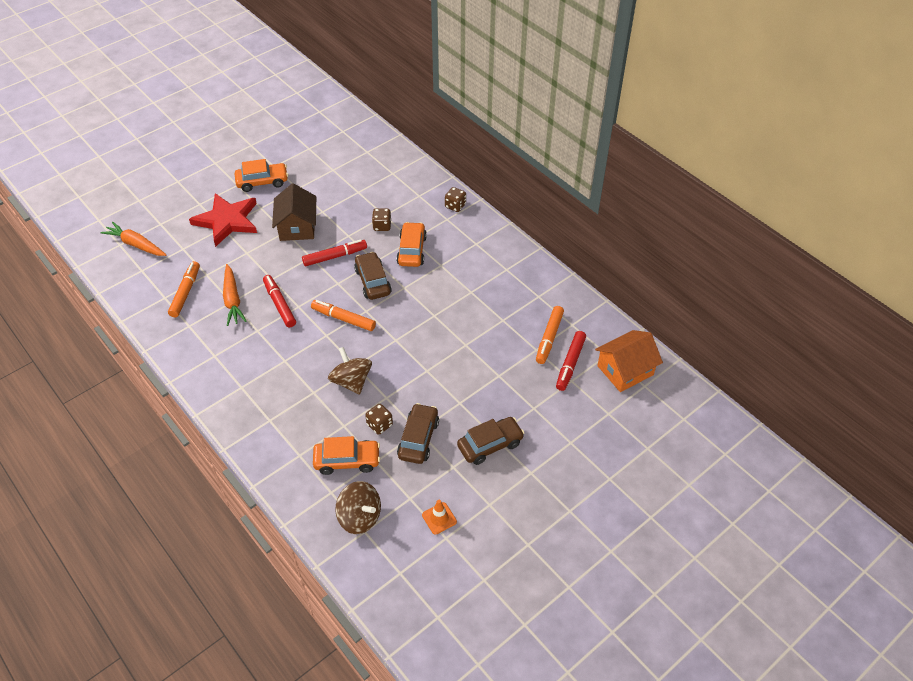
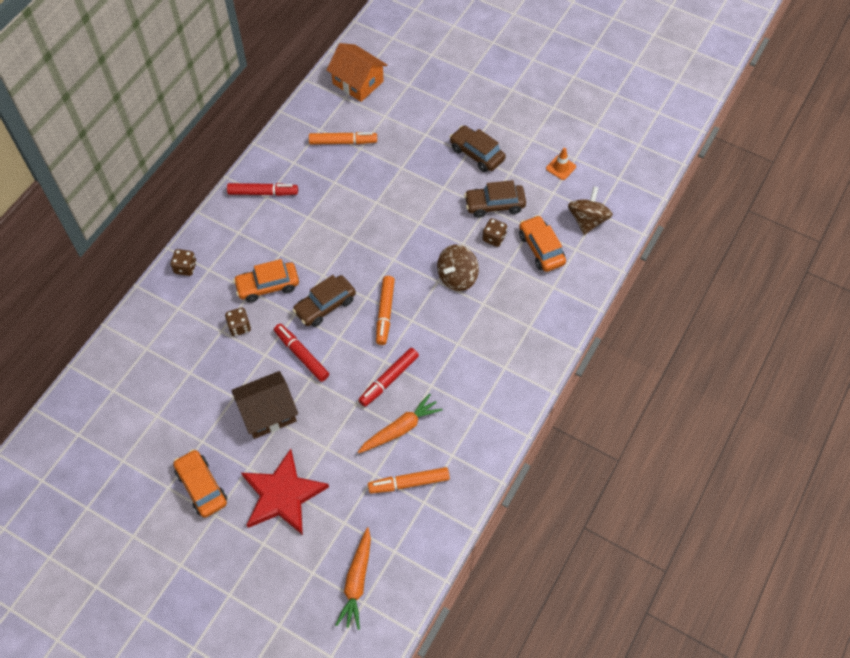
camera: 110 degrees left, 10 degrees up
red marker [556,331,586,391] -> red marker moved to [227,183,298,196]

